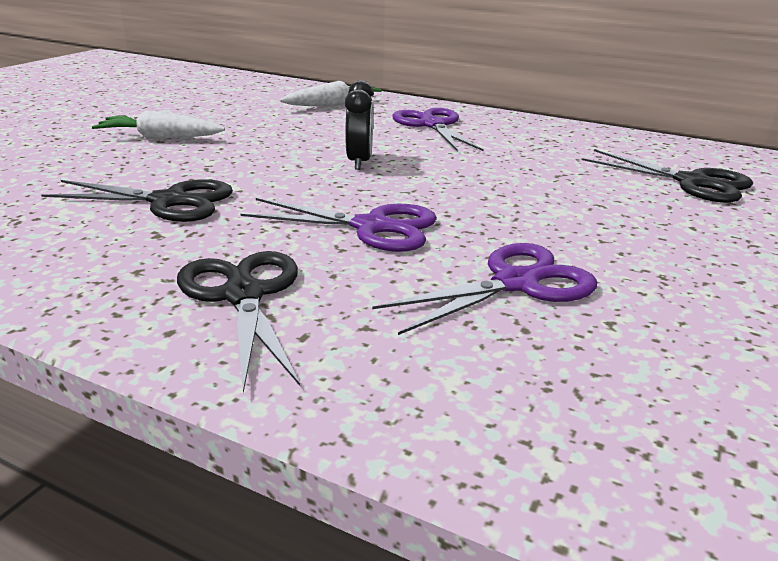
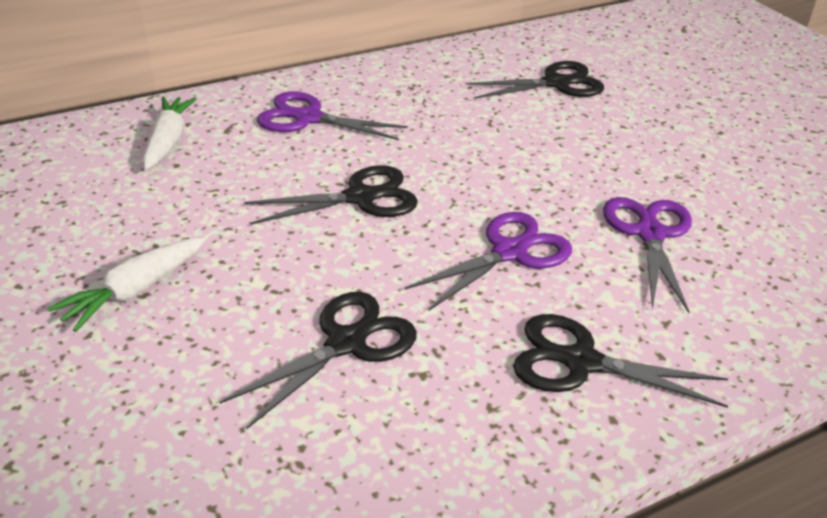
camera: 55 degrees left, 10 degrees up
black clock [345,80,374,170] -> black scissors [244,165,418,225]

